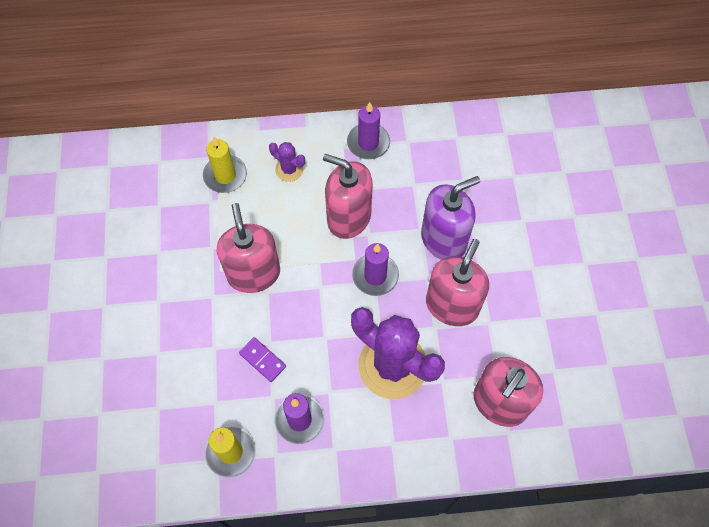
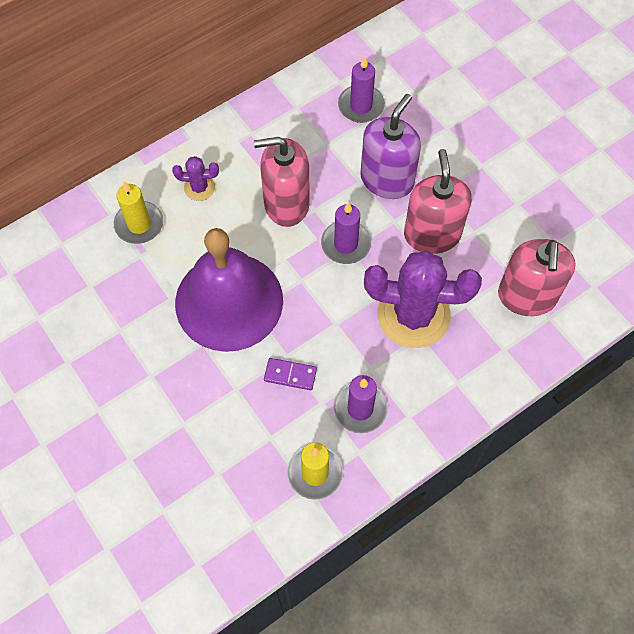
camera: 30 degrees left, 0 degrees up
pink soap dispenser [217,203,280,293] -> purple bell [175,228,283,352]
purple candle [347,102,390,159] -> purple candle moved to [338,56,385,123]

